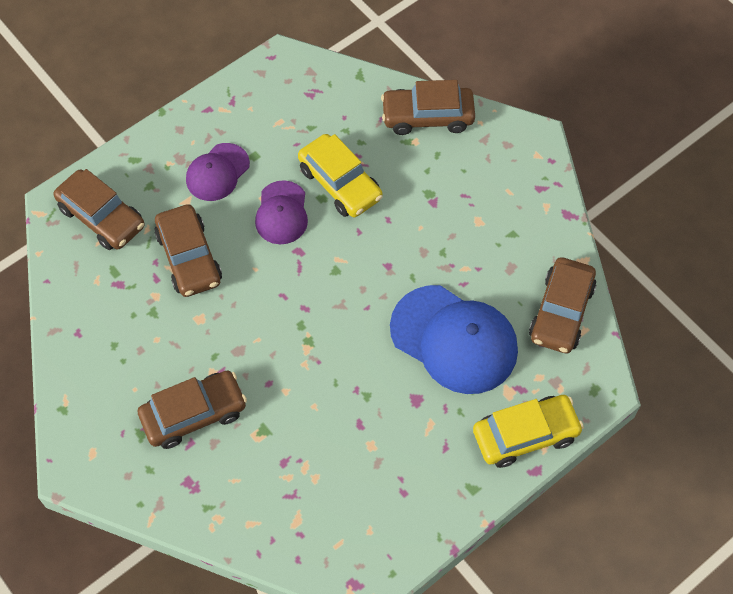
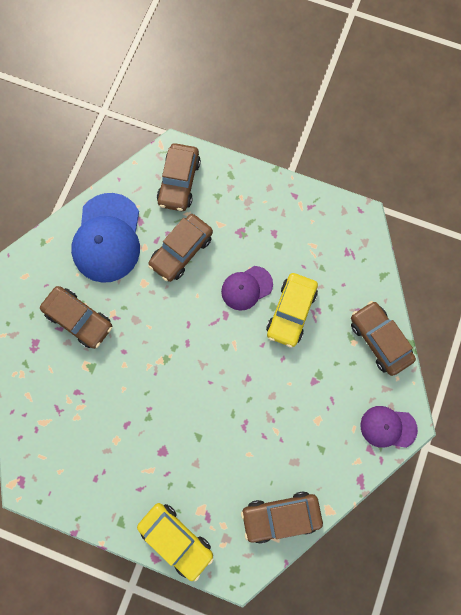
camera: 60 degrees right, 15 degrees up
purple cap [186,143,250,201] -> purple cap moved to [361,406,418,448]
blue cap [390,285,518,394] -> blue cap moved to [71,193,140,283]

